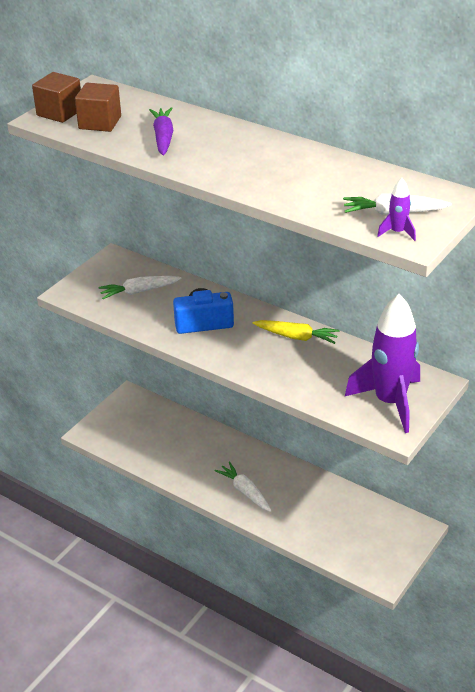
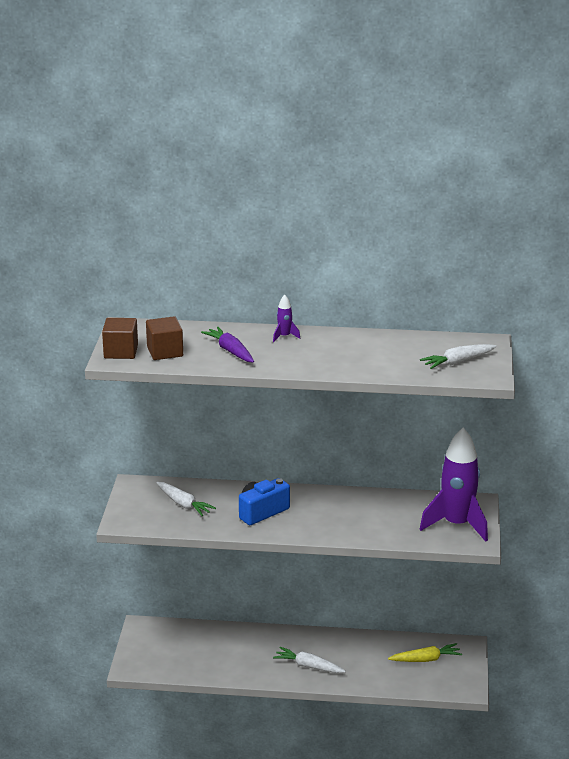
camera: 30 degrees left, 10 degrees down
white carrot [98,276,181,299] -> white carrot turned 90 degrees counterclockwise [156,482,216,517]
yellow carrot [252,320,340,344] -> yellow carrot moved to [388,643,462,662]
purple rocket [377,178,416,241] -> purple rocket moved to [273,295,300,342]

